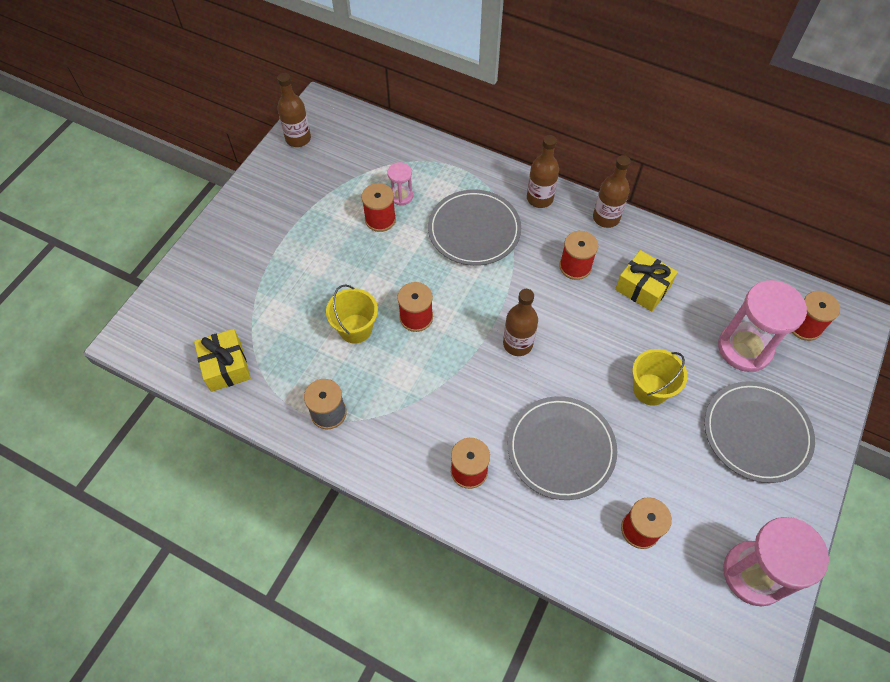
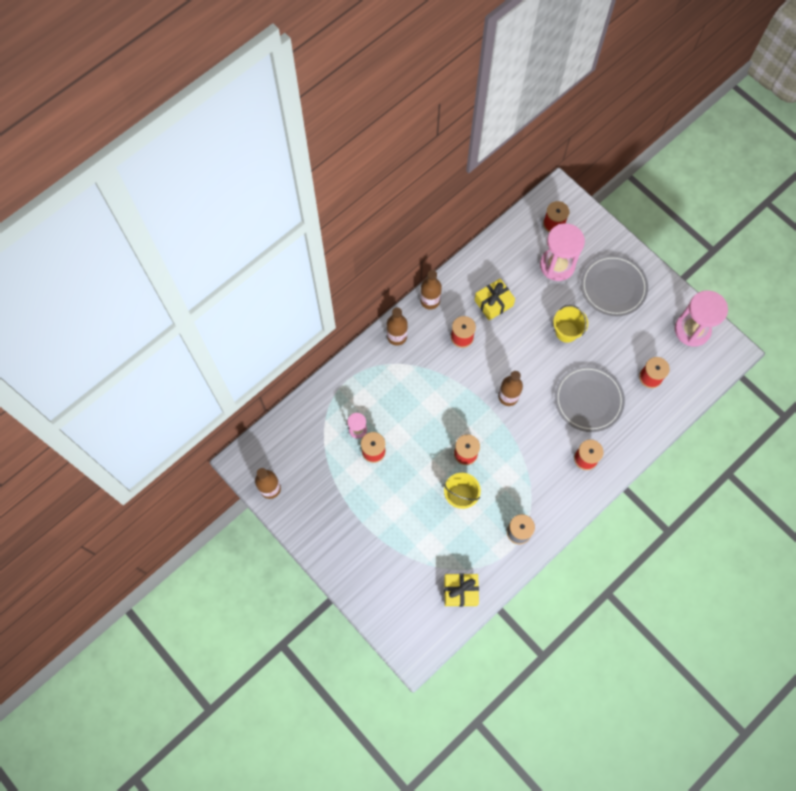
camera: 70 degrees left, 10 degrees up
grey plate [428,190,521,266] -> none

